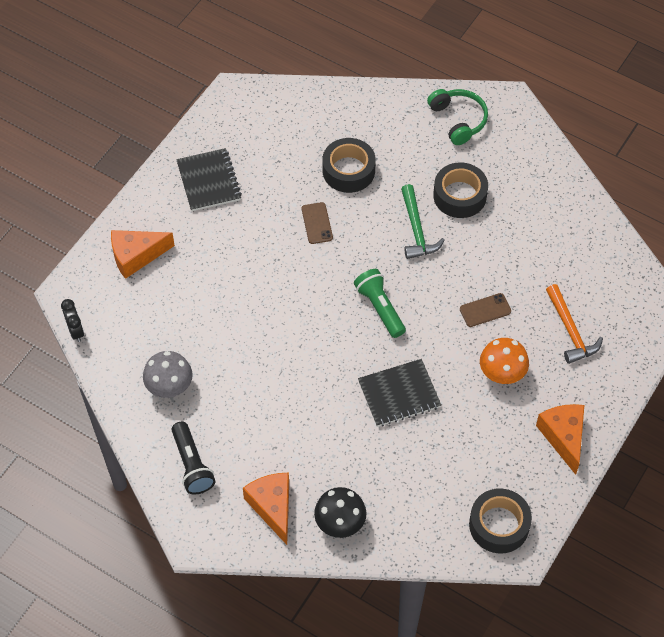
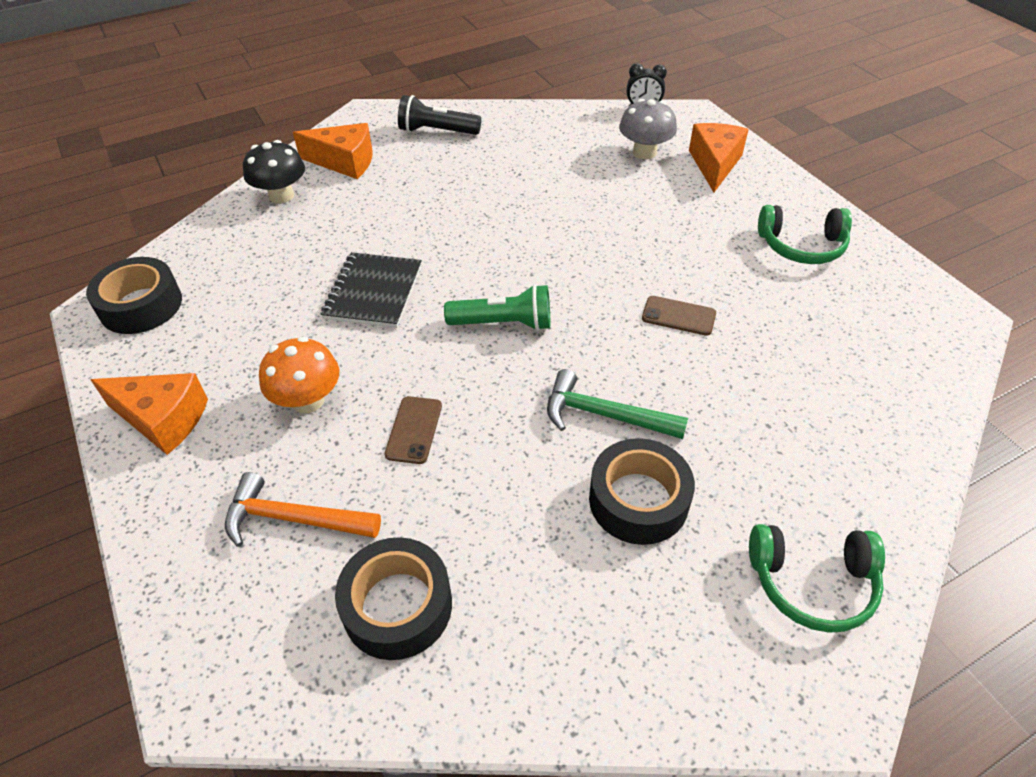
camera: 120 degrees right, 10 degrees down
grey mushroom [143,351,193,398] -> grey mushroom moved to [619,99,677,159]
black notebook [176,148,242,211] -> green headphones [758,205,852,264]
black tape [322,138,376,193] -> black tape moved to [335,537,452,660]

